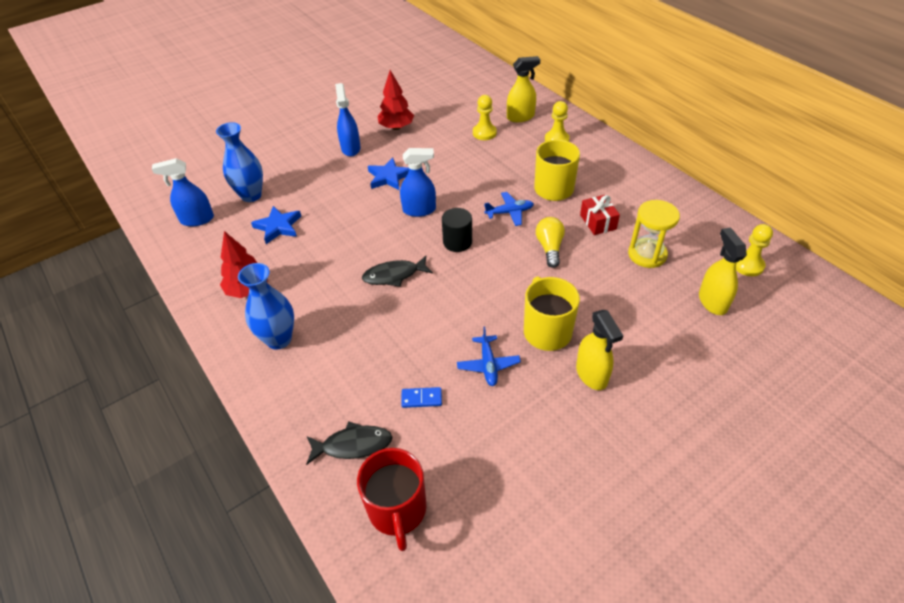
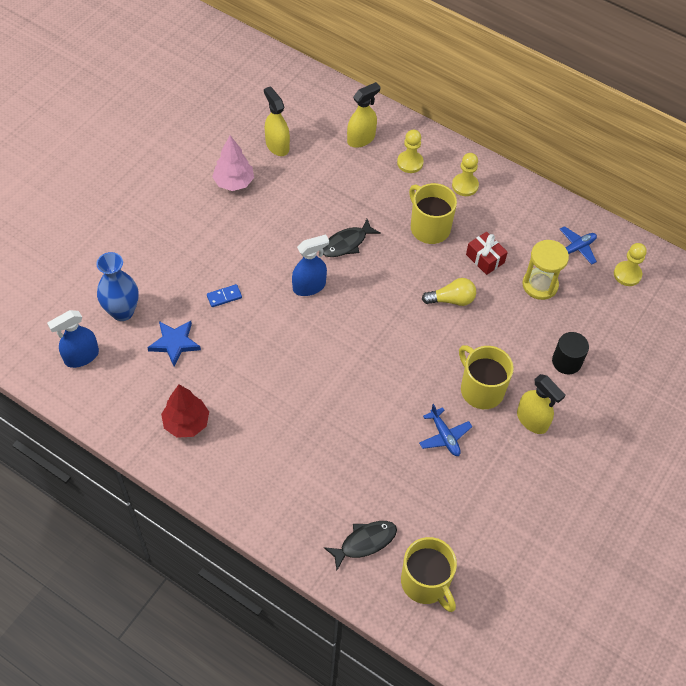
camera: 25 degrees left, 10 degrees up
blue vase [238,263,294,350] -> none
blue spray bottle [335,83,361,157] -> none
red mug [357,448,427,551] -> yellow mug [401,537,457,612]
black fish [362,256,433,287] -> black fish moved to [322,219,381,257]
blue star [368,157,409,190] -> none
red tree [377,70,414,130] -> pink tree [212,135,254,191]
blue domino [401,387,442,408] -> blue domino moved to [207,284,242,307]
black cylinder [442,208,472,252] -> black cylinder moved to [552,332,589,374]
yellow pawn [473,95,497,140] -> yellow pawn moved to [452,153,479,196]
blue plane [484,192,534,226] -> blue plane moved to [560,226,597,265]
yellow light bulb [536,217,565,268] -> yellow light bulb turned 105 degrees clockwise [422,278,476,306]
yellow spray bottle [699,228,747,315] -> yellow spray bottle moved to [264,86,290,156]

